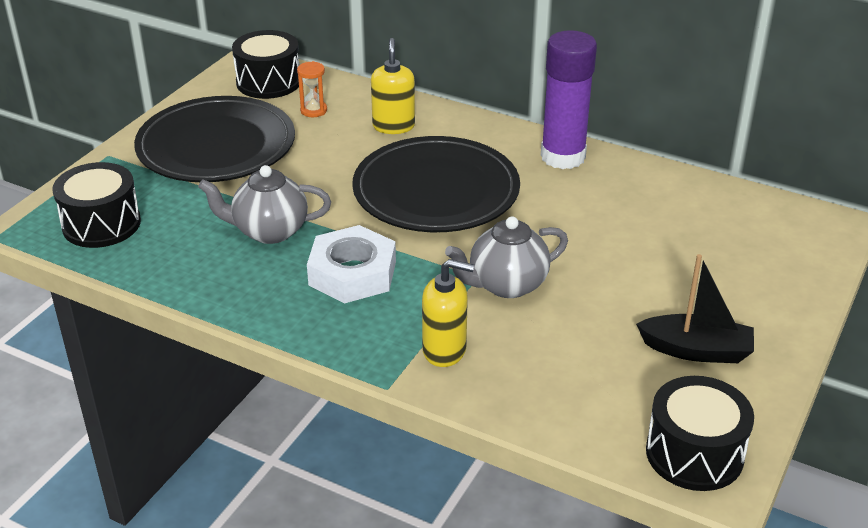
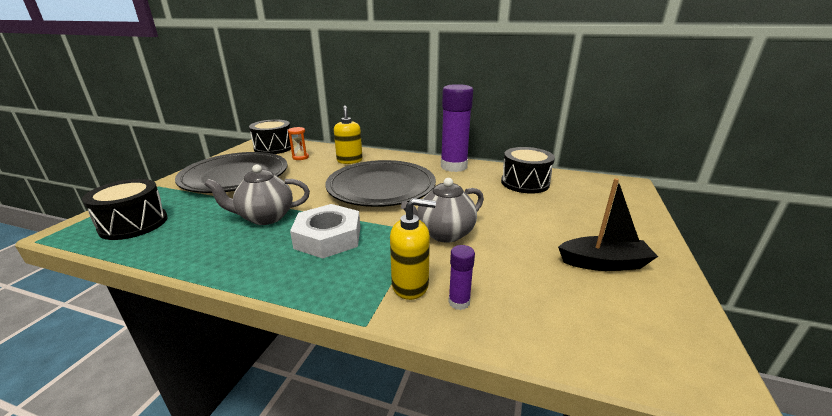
camera: 10 degrees left, 10 degrees down
black drum [646,376,754,491] -> black drum moved to [501,147,555,194]
none -> purple glue stick [448,245,475,310]

